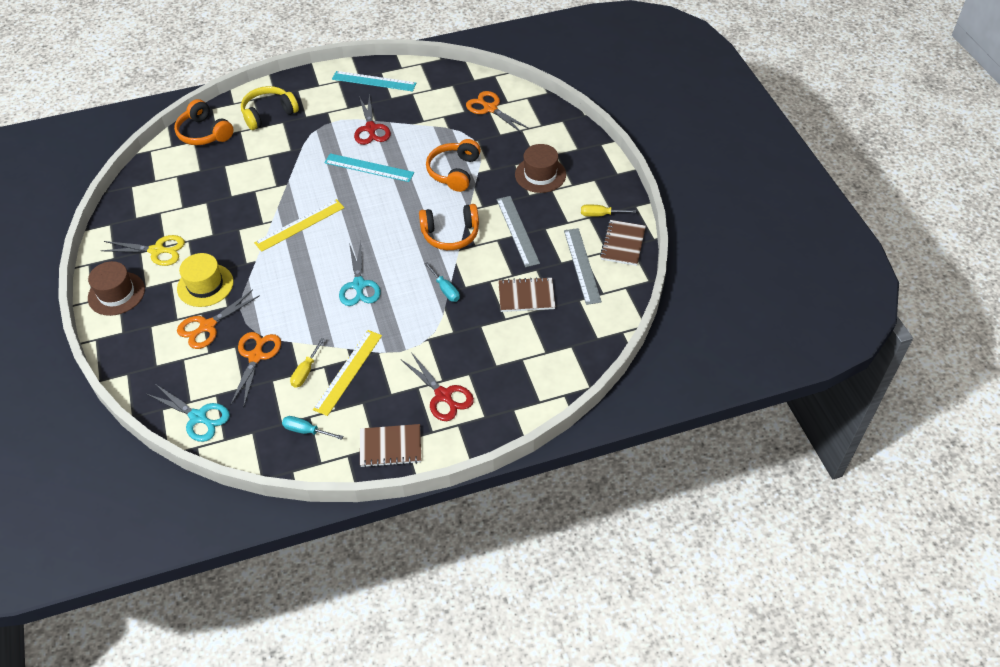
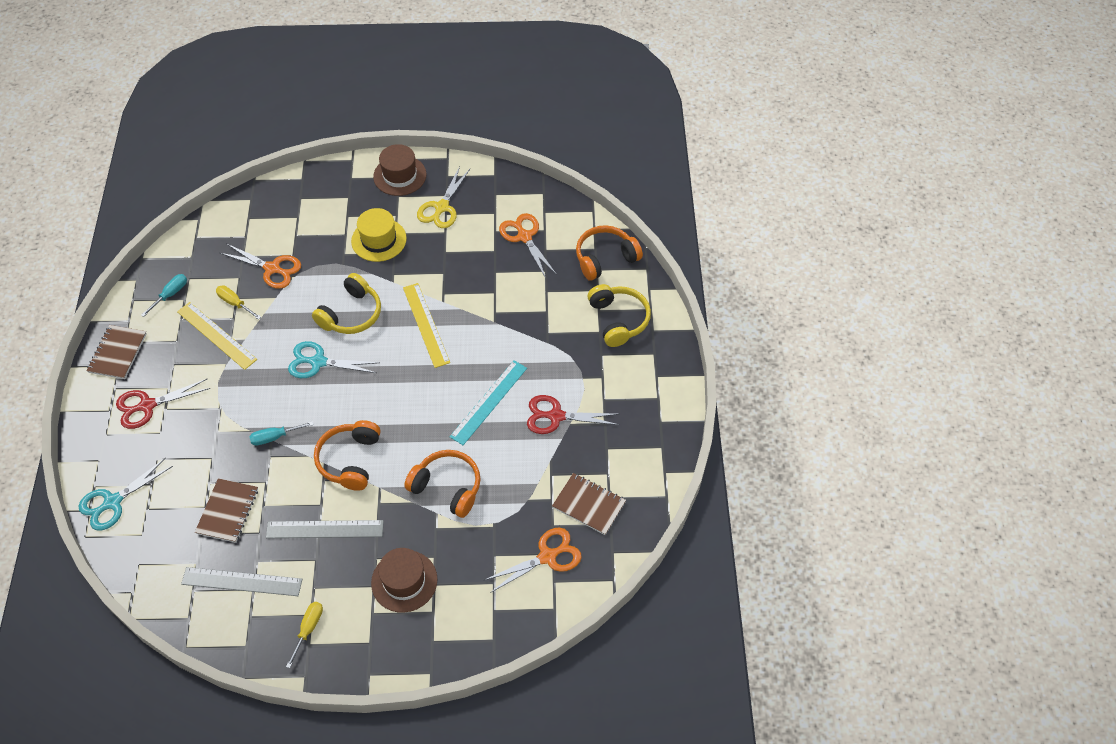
camera: 105 degrees right, 5 degrees up
turquoise scissors [147,384,230,442] -> turquoise scissors moved to [79,458,173,530]
orange scissors [177,290,260,349] -> orange scissors moved to [499,213,557,278]
turquoise ruler [332,71,416,91] -> none
brown notebook [600,220,646,266] -> brown notebook moved to [552,473,626,535]
none -> yellow headphones [312,273,381,334]

